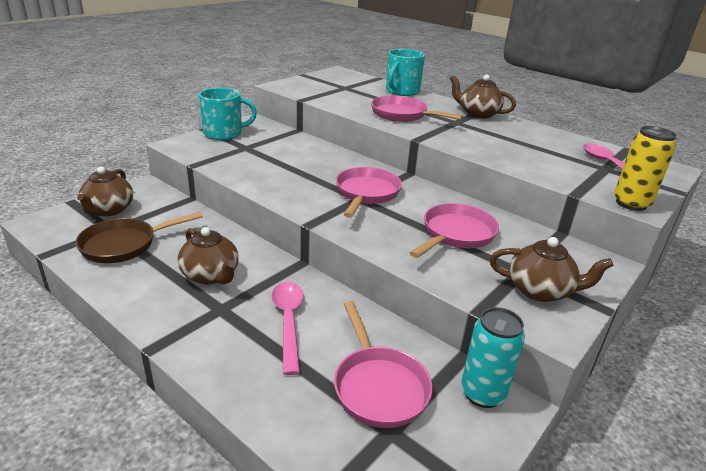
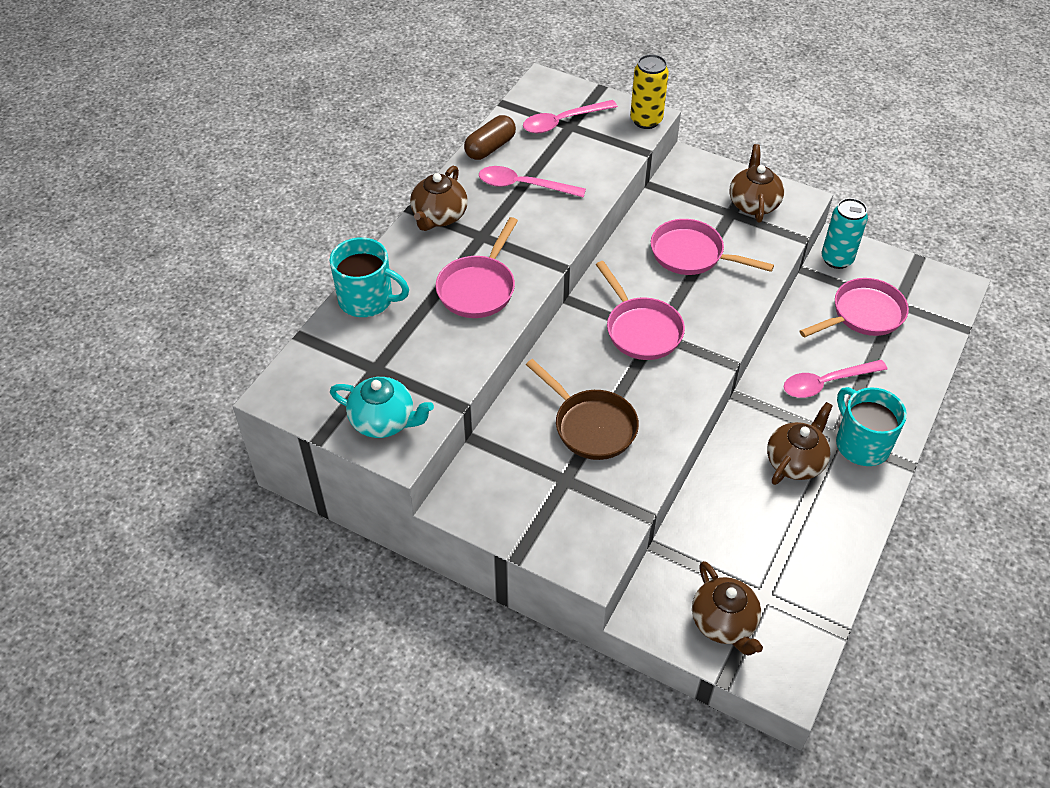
camera: 100 degrees left, 20 degrees up
brown pan [76,212,203,263] -> brown pan moved to [526,359,639,460]
brown teapot [77,167,133,216] -> brown teapot turned 75 degrees clockwise [692,561,763,655]
turquoise mug [199,88,257,140] -> turquoise mug moved to [836,387,907,466]
pink pan [336,167,402,218] -> pink pan turned 120 degrees counterclockwise [596,261,685,360]
none -> turquoise teapot [330,377,434,438]
none -> brown capsule [464,115,516,160]
none -> pink spoon [479,166,586,198]

